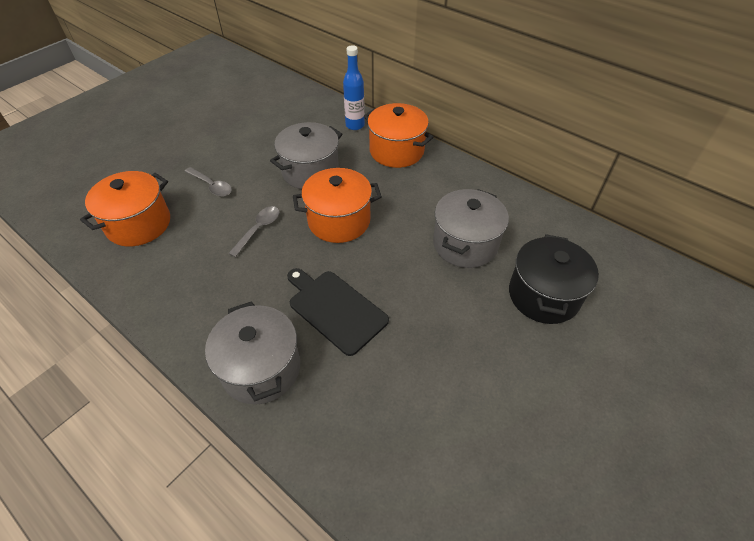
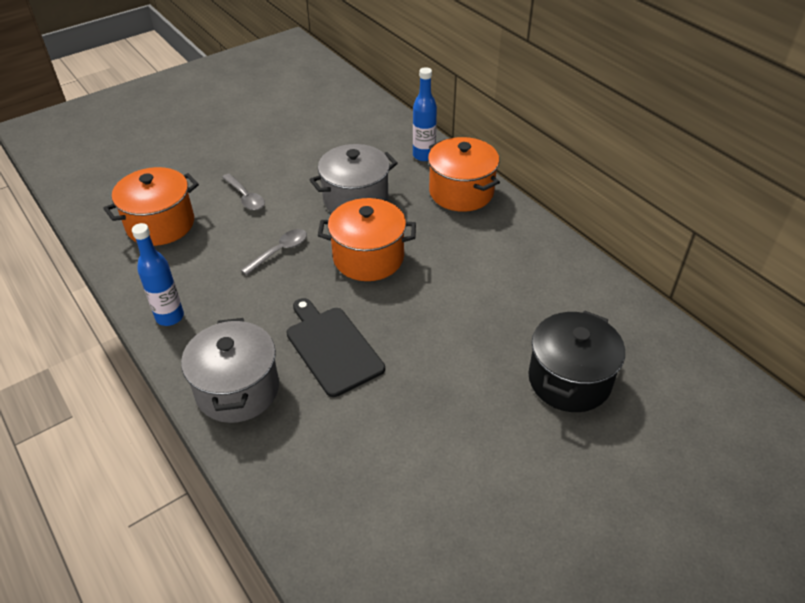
camera: 15 degrees right, 5 degrees down
grey pot [433,189,509,268] -> none
none -> blue bottle [132,223,184,326]

